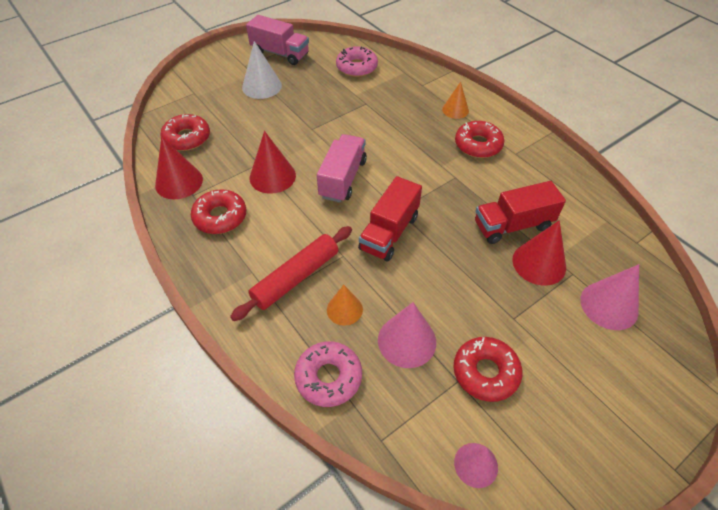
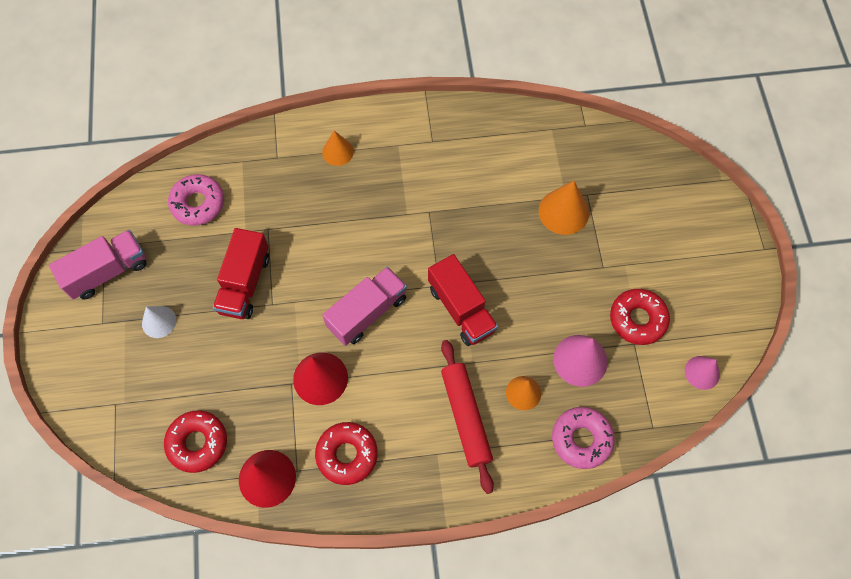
camera: 60 degrees left, 15 degrees up
white cone [242,41,282,99] -> white cone [142,306,176,338], size x0.64
pink truck [317,134,367,202] -> pink truck turned 90 degrees clockwise [322,267,407,346]
red donut [455,121,504,158] -> none
red truck [475,181,566,244] -> red truck moved to [213,228,269,319]
red cone [512,220,566,286] -> orange cone [539,181,589,235]
pink cone [580,264,639,330] -> none

